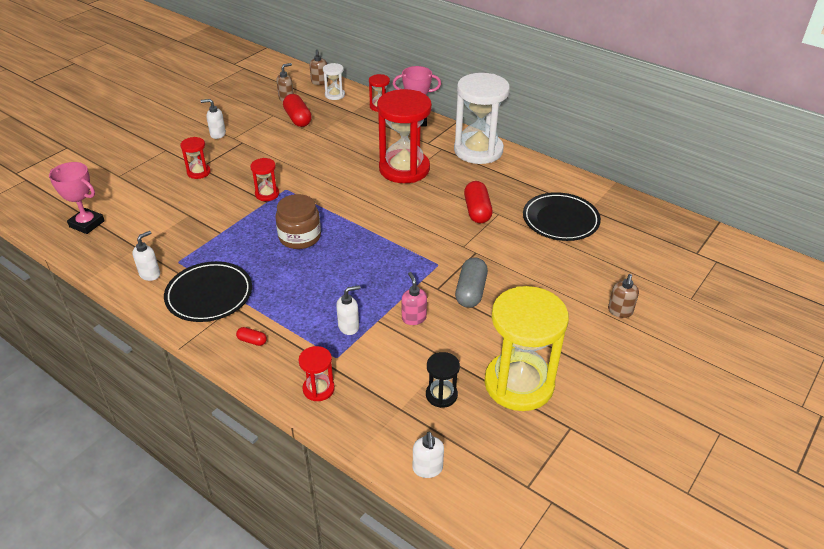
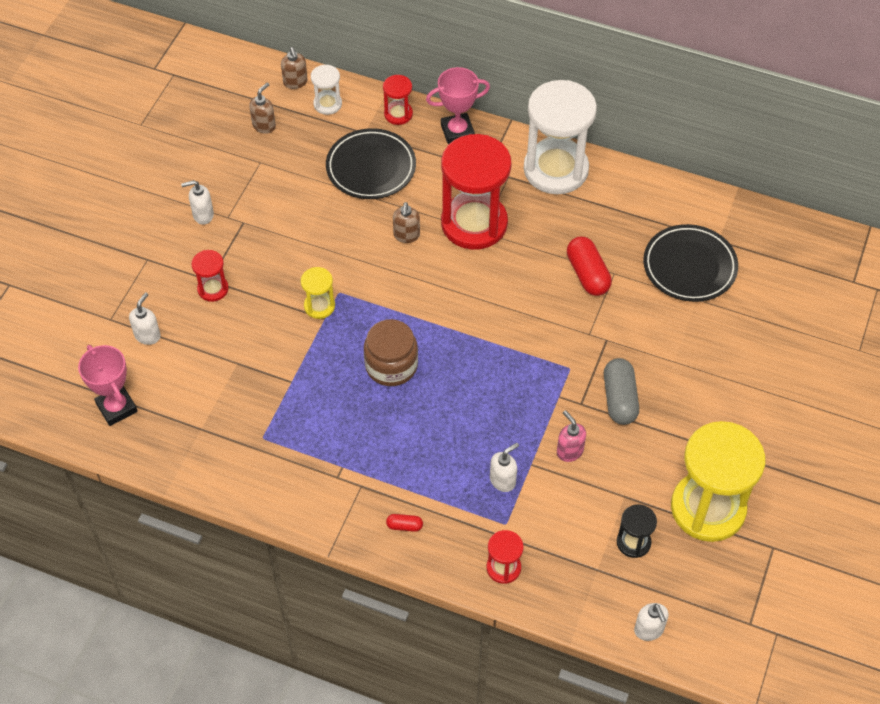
camera: 15 degrees left, 15 degrees up
pink trophy [49,162,105,234] -> pink trophy turned 45 degrees clockwise [78,345,138,426]
white soap dispenser [132,231,160,281] -> white soap dispenser moved to [129,292,161,345]
black plate [164,261,252,322] -> black plate moved to [326,128,416,199]
red hourglass [250,158,279,201] -> yellow hourglass [301,267,335,319]
red capsule [283,94,312,127] -> none
brown soap dispenser [608,274,639,318] -> brown soap dispenser moved to [393,202,420,243]

